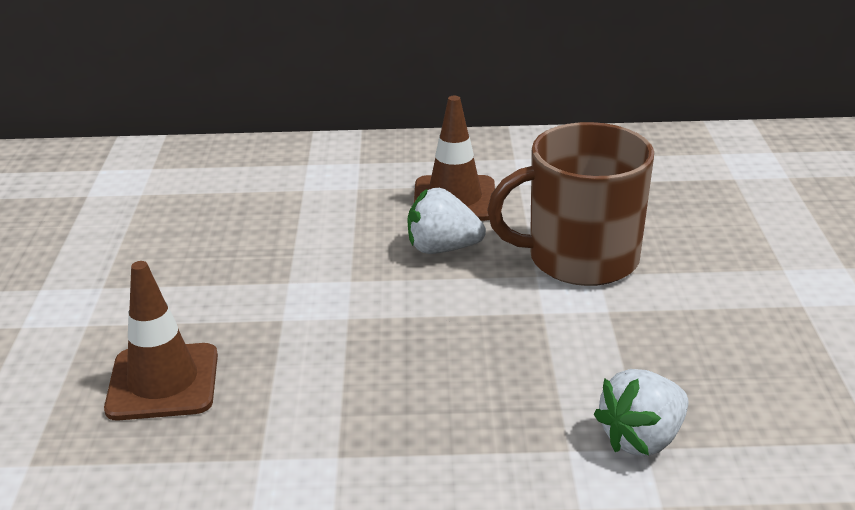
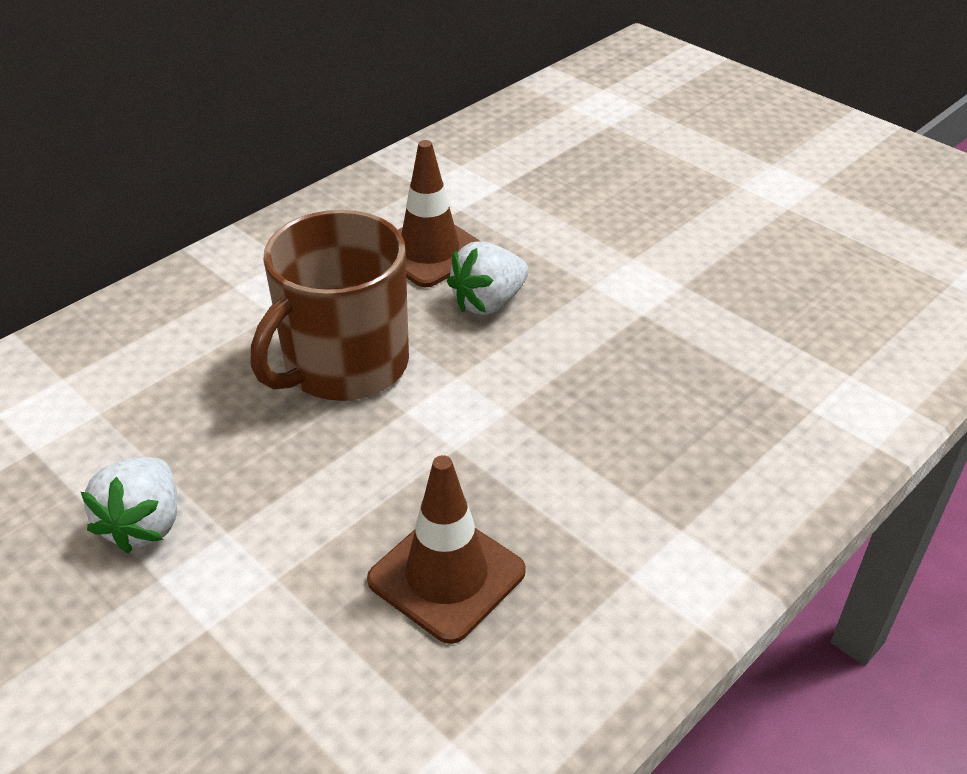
camera: 45 degrees left, 10 degrees up
brown mug [487,122,654,286] -> brown mug moved to [251,210,409,401]
white strawberry [594,369,688,456] -> white strawberry moved to [81,457,177,553]

